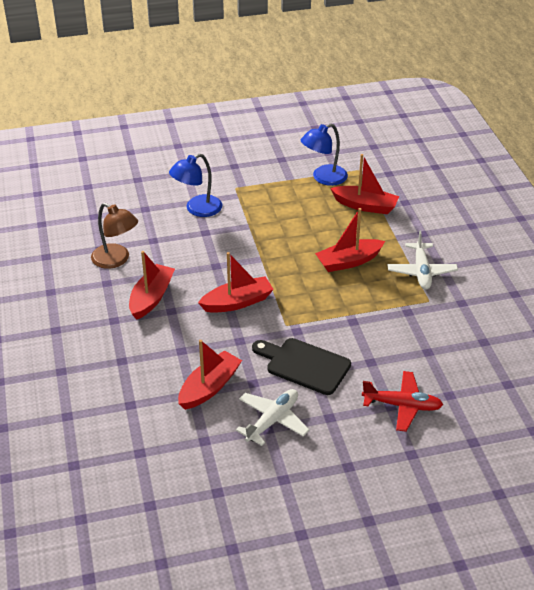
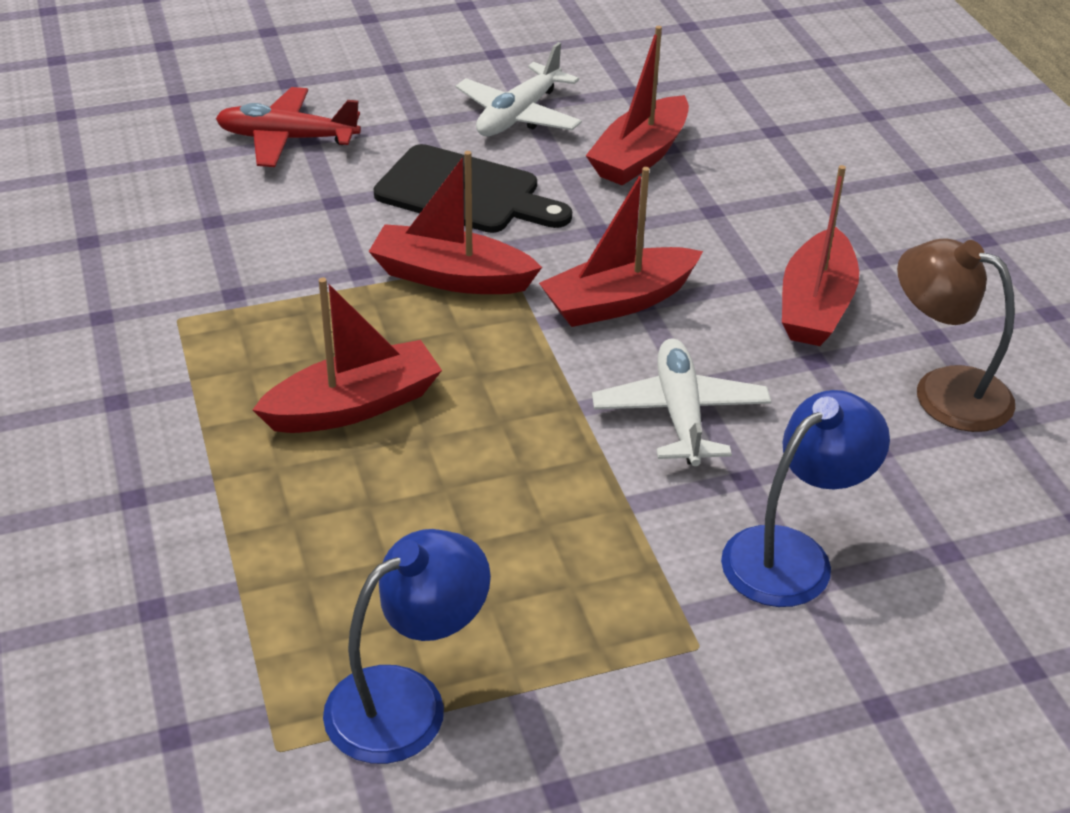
camera: 175 degrees right, 0 degrees up
red boat [330,154,399,214] -> red boat moved to [369,151,542,294]
white plane [387,230,458,289] -> white plane moved to [592,338,771,466]

